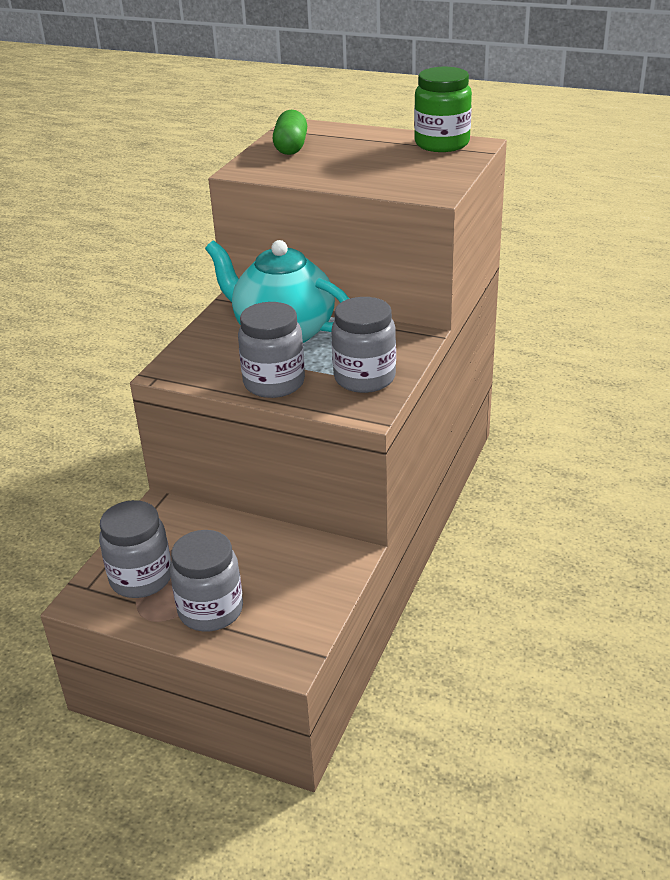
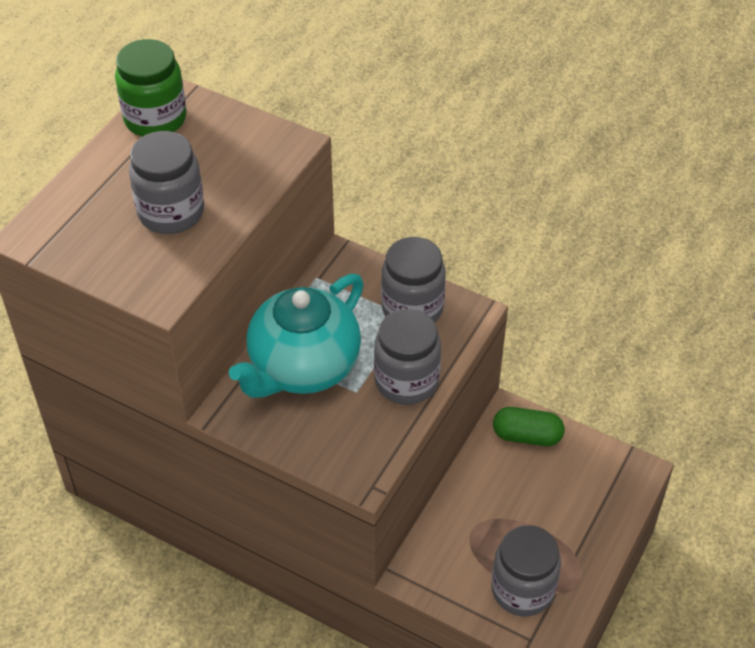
camera: 85 degrees left, 15 degrees up
grey jar [170,530,243,631] -> grey jar moved to [129,131,204,234]
green capsule [273,110,307,155] -> green capsule moved to [493,407,564,446]

